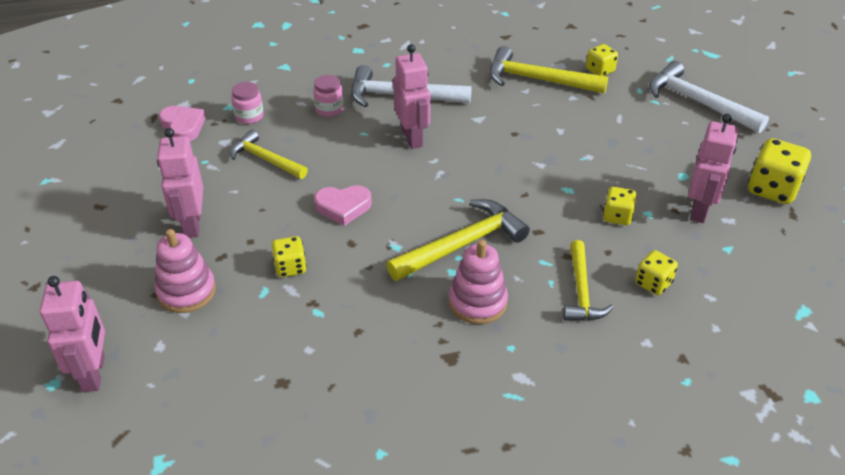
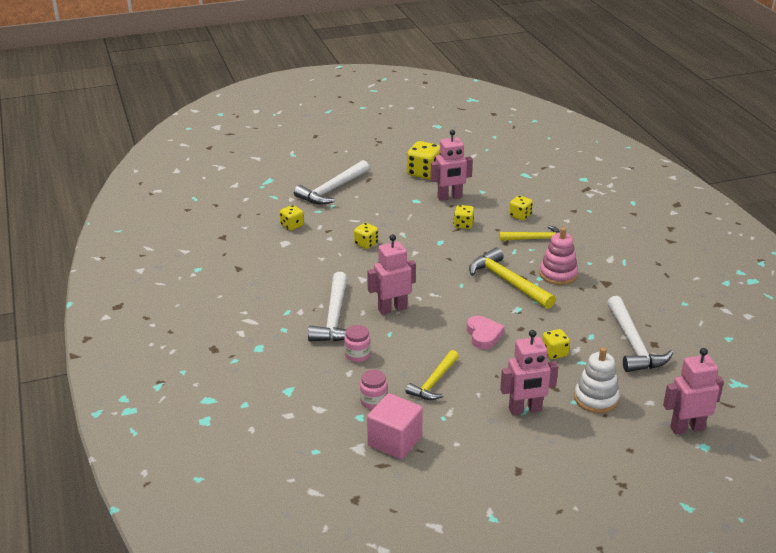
camera: 95 degrees left, 10 degrees down
pink stacking toy [155,229,216,313] -> white stacking toy [574,347,620,413]
pink heart [159,106,205,141] -> pink cube [367,393,423,459]
yellow hammer [489,46,608,94] -> none
pink robot [689,114,738,223] -> pink robot turned 150 degrees clockwise [430,130,473,201]
none -> yellow dice [354,223,378,249]
none -> white hammer [607,296,673,372]

